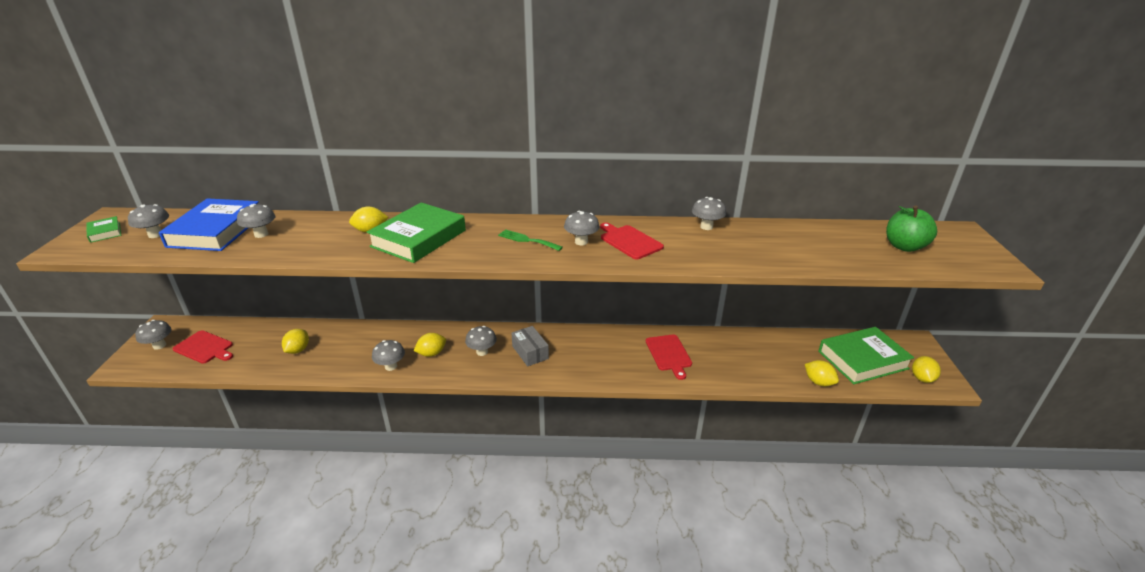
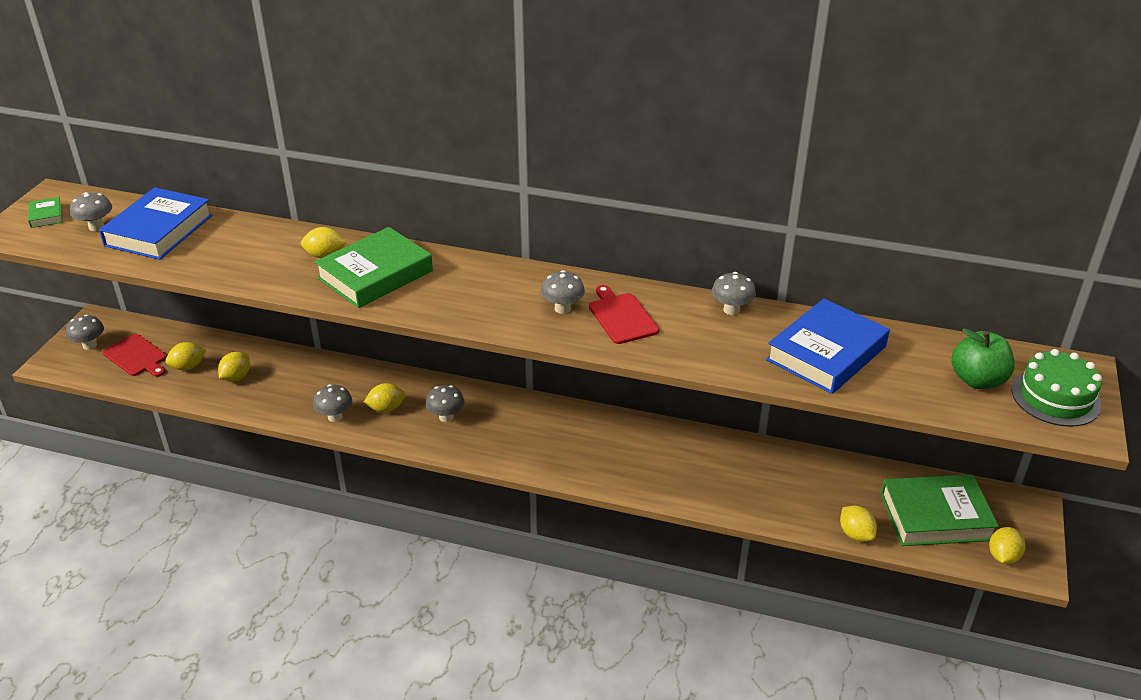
camera: 15 degrees right, 5 degrees up
grey mushroom [237,204,275,238] -> none
green fork [498,229,563,251] -> none
grey box [511,326,549,367] -> none
red cutting board [646,334,692,380] -> none
none -> yellow lemon [166,342,206,370]
none -> blue book [766,299,890,394]
none -> green cake [1012,349,1102,427]

